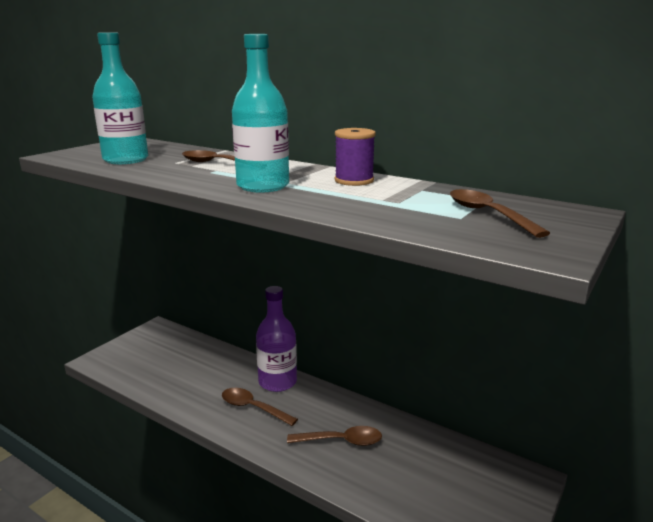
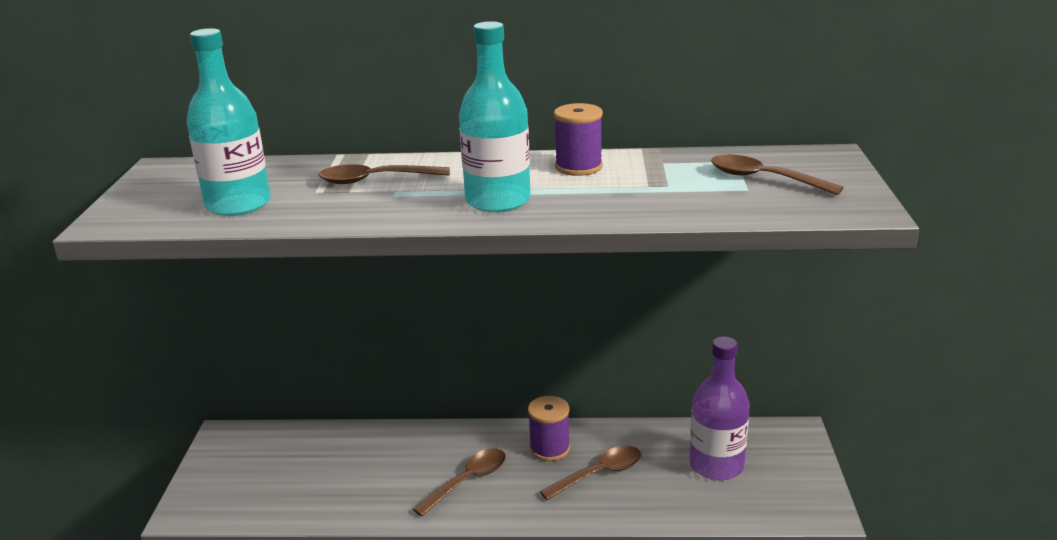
camera: 30 degrees left, 5 degrees up
brown spoon [222,388,298,426] -> brown spoon turned 135 degrees clockwise [413,448,506,517]
purple bottle [256,286,297,392] -> purple bottle moved to [689,337,750,480]
none -> purple spool [528,396,570,461]

